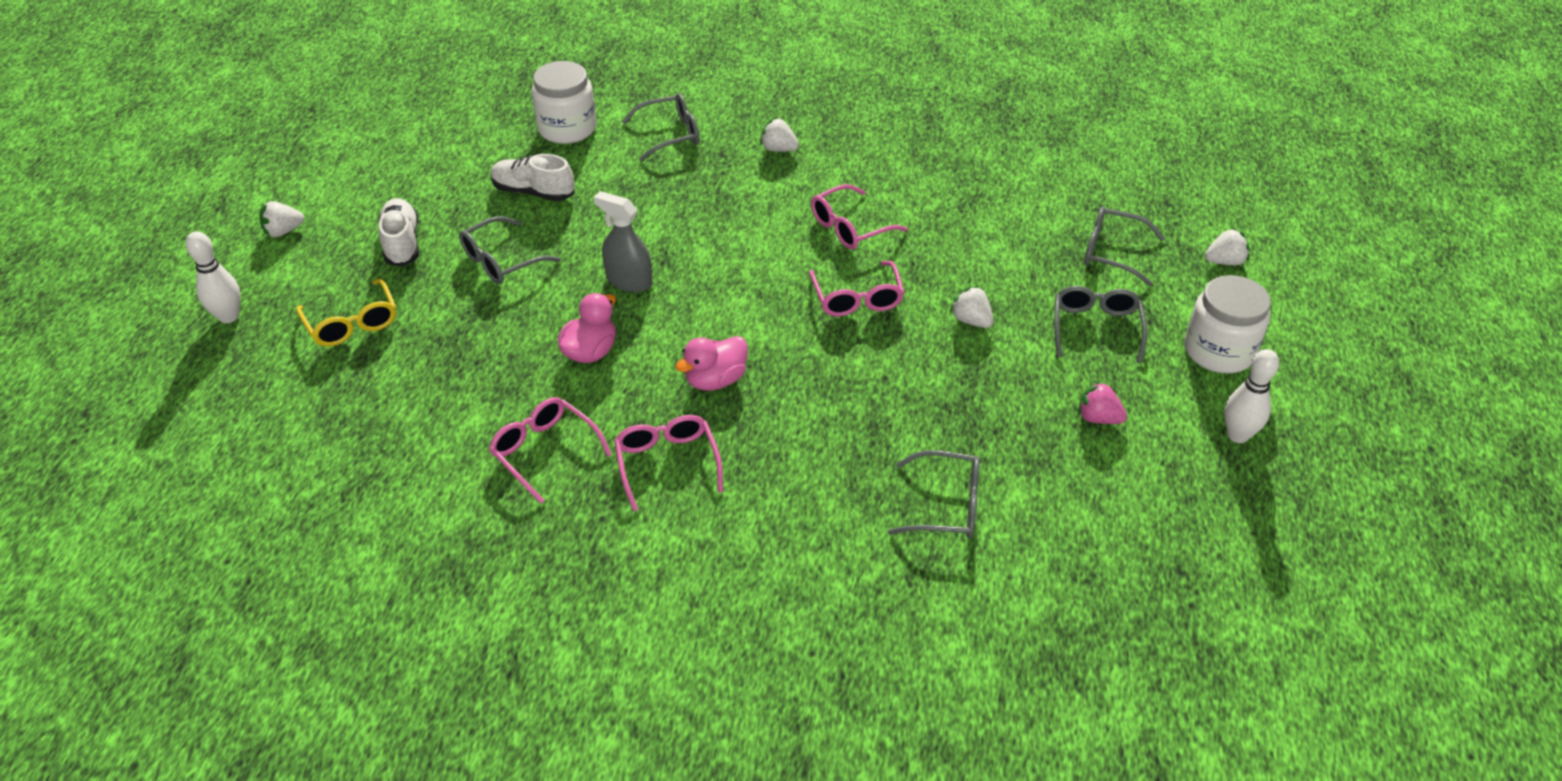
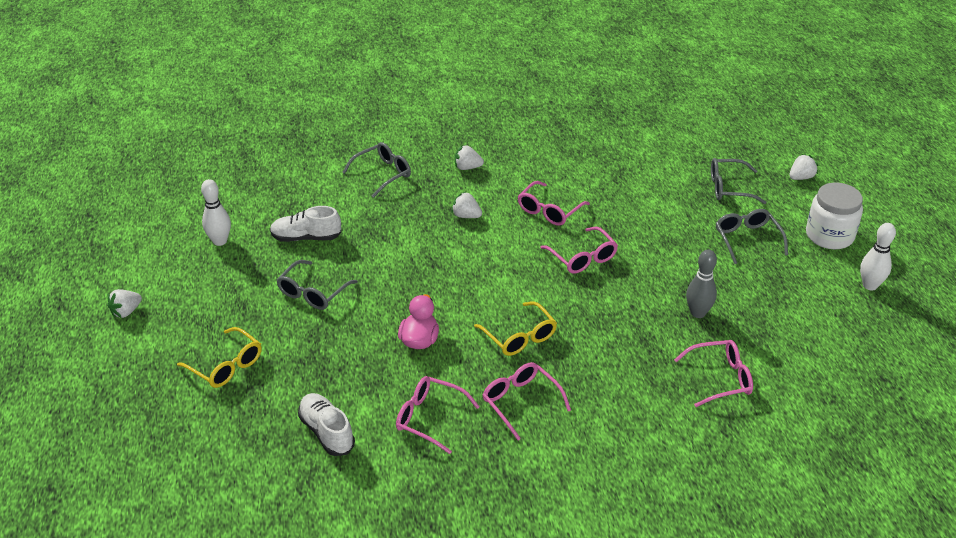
camera: 20 degrees left, 5 degrees down
white bowling pin [186,231,240,323] -> white bowling pin moved to [201,179,231,246]
white shoe [378,198,419,267] -> white shoe moved to [298,393,355,456]
white jar [532,61,596,144] -> none
grey spray bottle [593,191,652,292] -> none
pink duck [675,336,748,391] -> yellow glasses [474,301,557,356]
grey glasses [888,450,980,538] -> pink glasses [674,340,753,407]
white strawberry [950,286,993,328] -> white strawberry moved to [451,192,482,218]
pink strawberry [1078,381,1127,424] -> none
none -> grey bowling pin [686,250,717,318]

